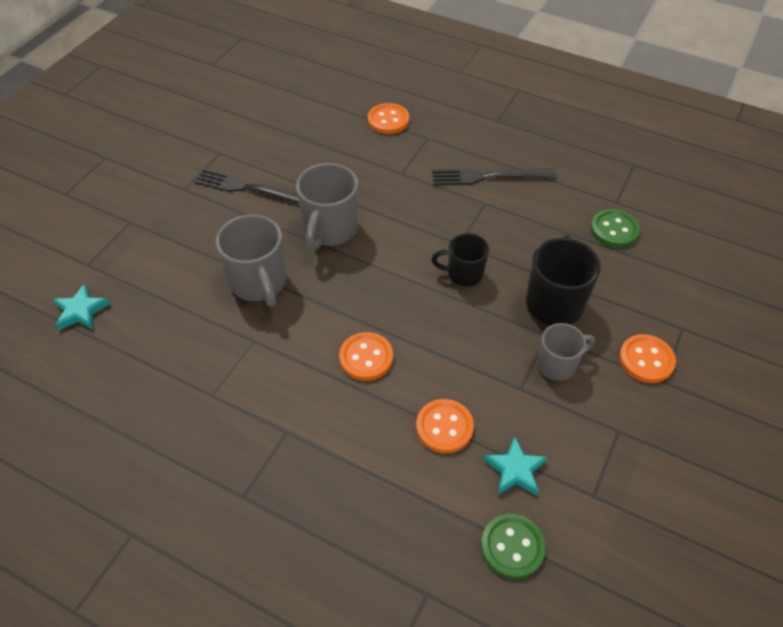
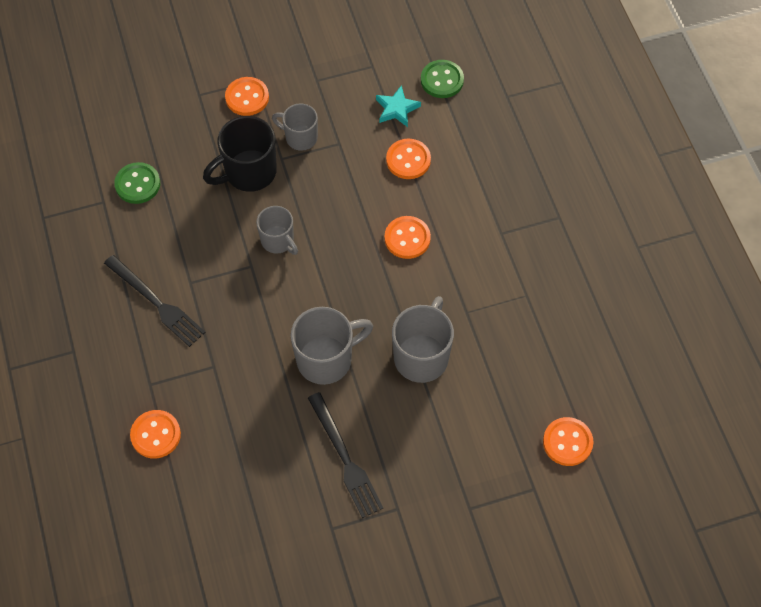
camera: 135 degrees left, 10 degrees up
turquoise star [53,284,110,330] -> orange button [543,417,594,466]
black mug [431,233,489,287] -> grey mug [256,206,298,255]

